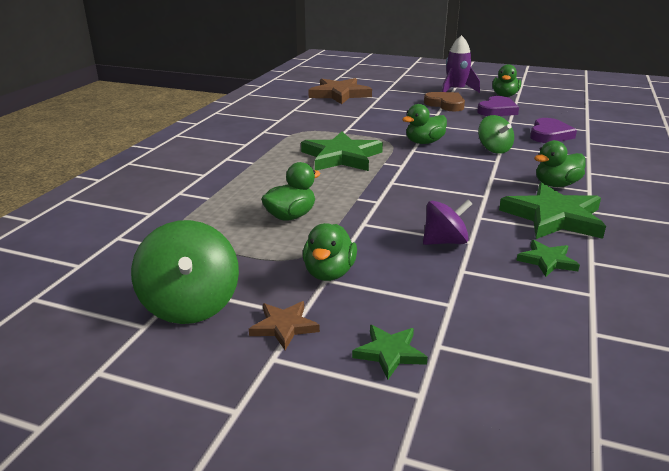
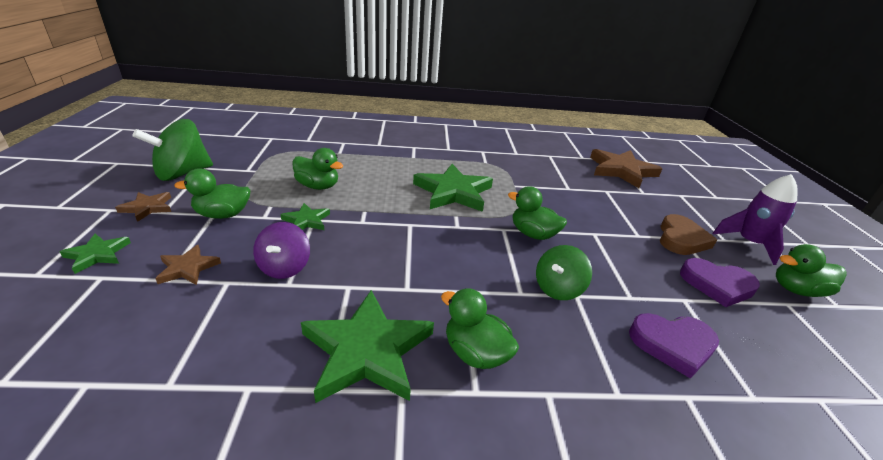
camera: 65 degrees right, 5 degrees up
purple spinning top [423,199,472,245] -> purple spinning top turned 45 degrees clockwise [253,222,310,279]
green star [516,240,580,277] -> green star moved to [280,203,330,230]
none -> brown star [155,245,221,285]

